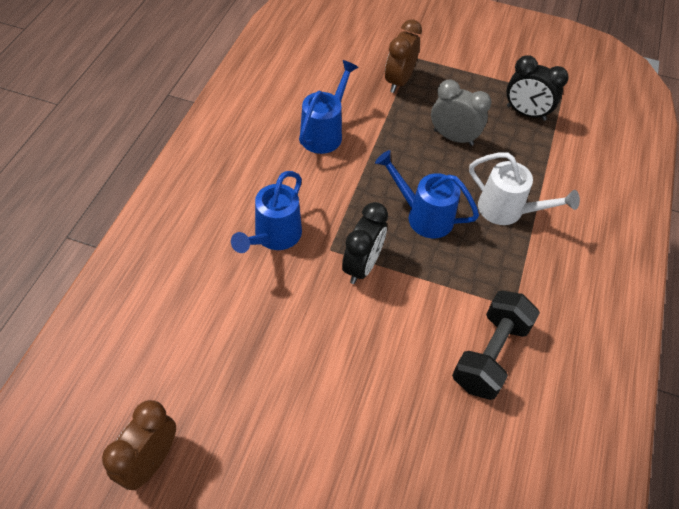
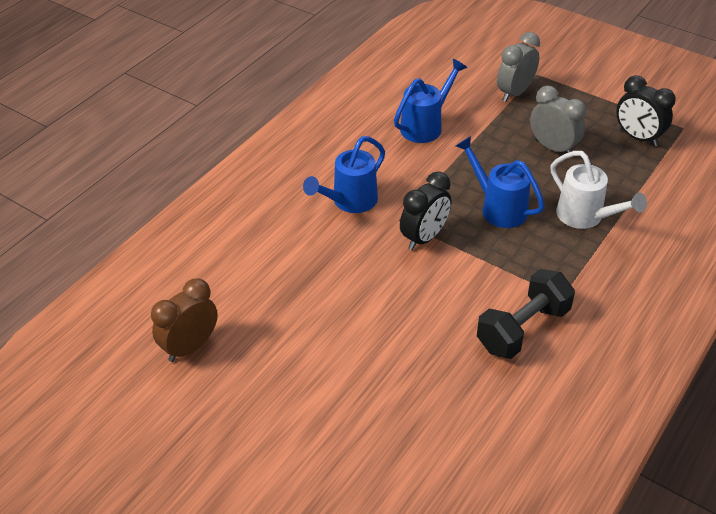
camera: 20 degrees right, 10 degrees down
brown clock [385,19,422,93] -> grey clock [497,32,540,102]

